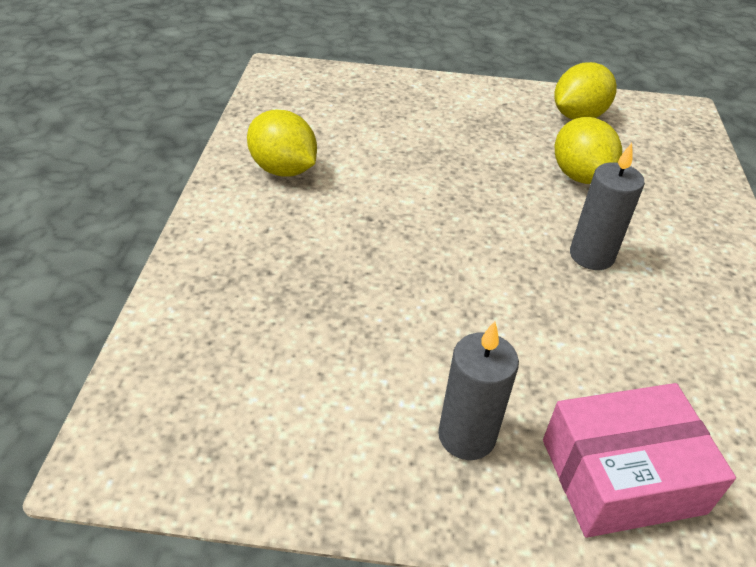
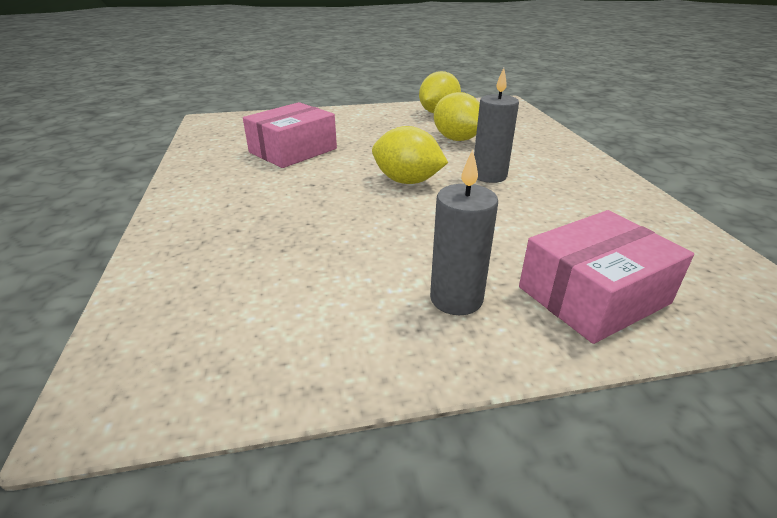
camera: 15 degrees left, 10 degrees down
yellow lemon [247,110,317,177] -> yellow lemon moved to [372,126,448,184]
none -> pink box [243,102,337,168]

